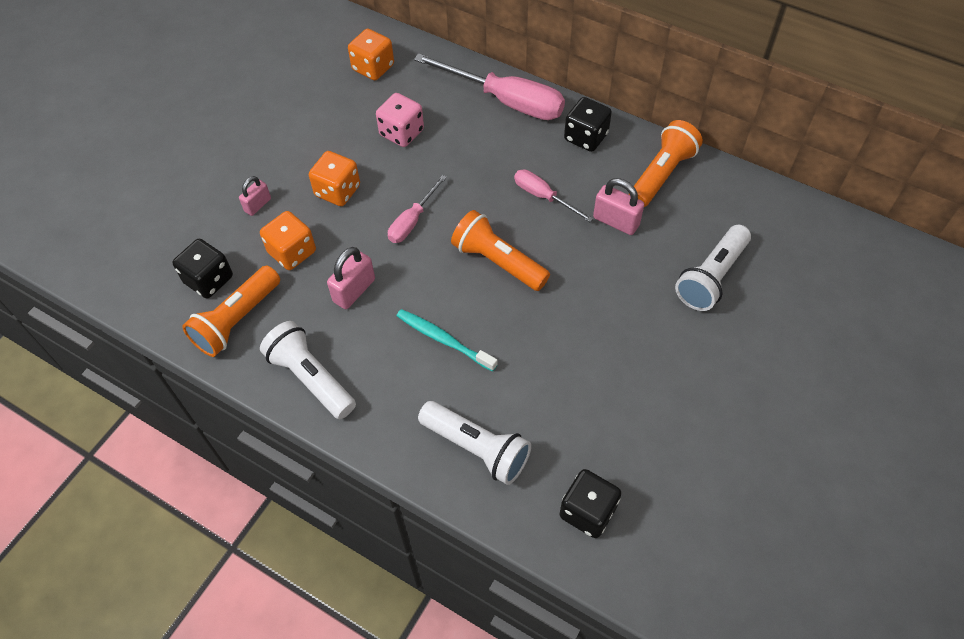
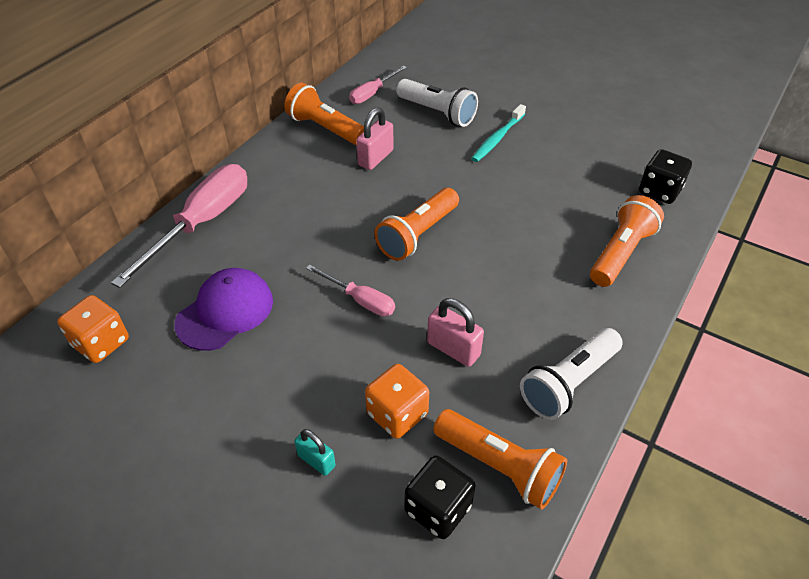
camera: 90 degrees left, 10 degrees down
pink padlock [239,176,271,216] -> turquoise padlock [294,429,336,476]
orange dice [309,151,360,206] -> none
pink dice [376,93,424,147] -> purple cap [175,268,273,351]
turquoise toothbrush [397,309,498,372] -> turquoise toothbrush moved to [471,104,526,162]
white flashlight [418,401,531,485] -> orange flashlight [590,195,664,287]
pink screwdriver [514,169,593,222] -> pink screwdriver moved to [349,66,407,104]
black dice [564,97,612,152] -> none

